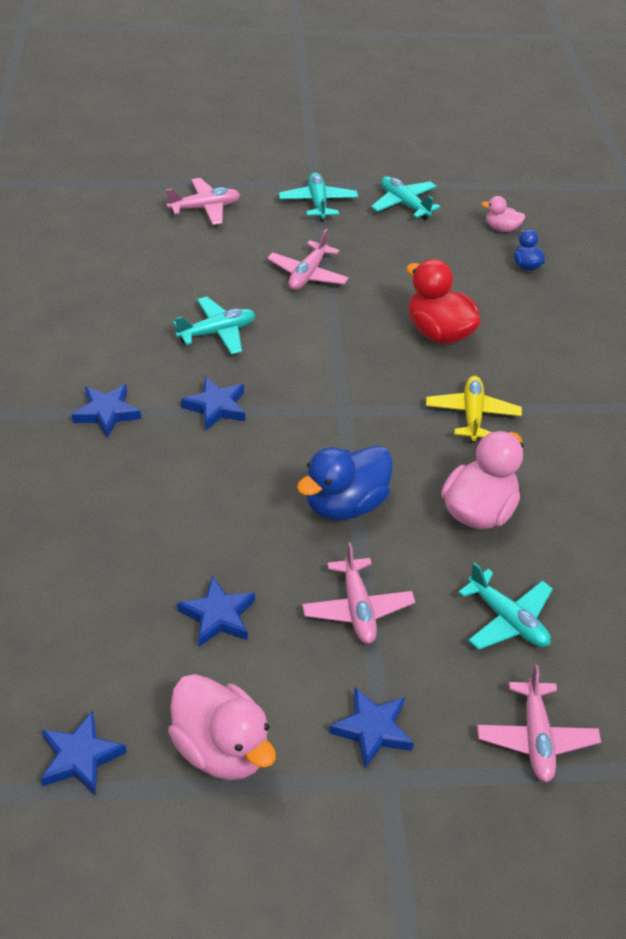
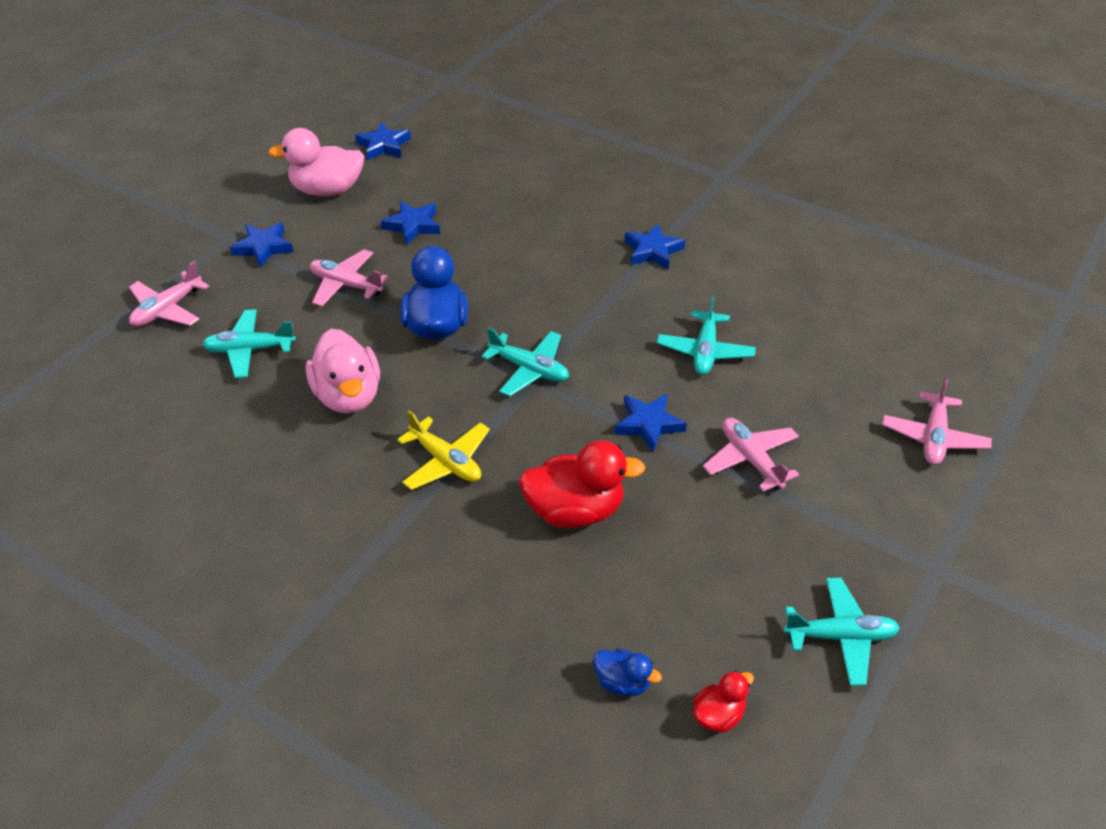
camera: 130 degrees right, 0 degrees up
blue star [181,376,245,430] -> blue star moved to [614,393,687,452]
turquoise plane [279,172,358,222] -> turquoise plane moved to [481,327,569,396]
pink plane [477,665,601,782] -> pink plane turned 90 degrees counterclockwise [129,261,210,327]
pink duck [482,196,525,232] -> red duck [693,671,754,733]

